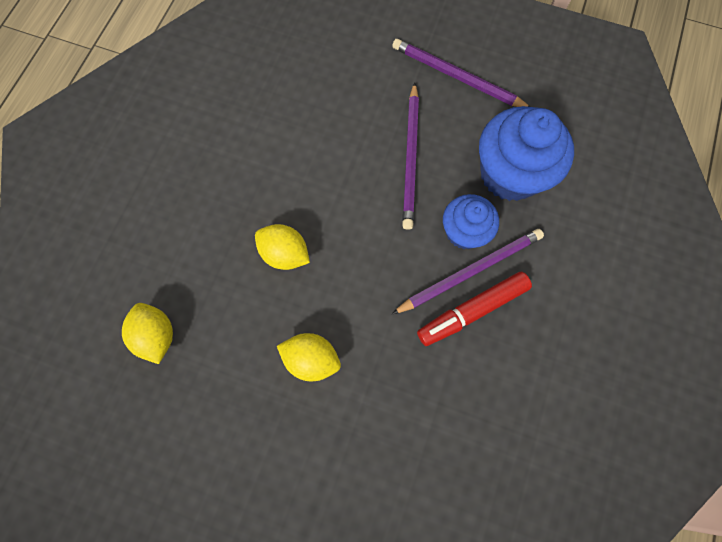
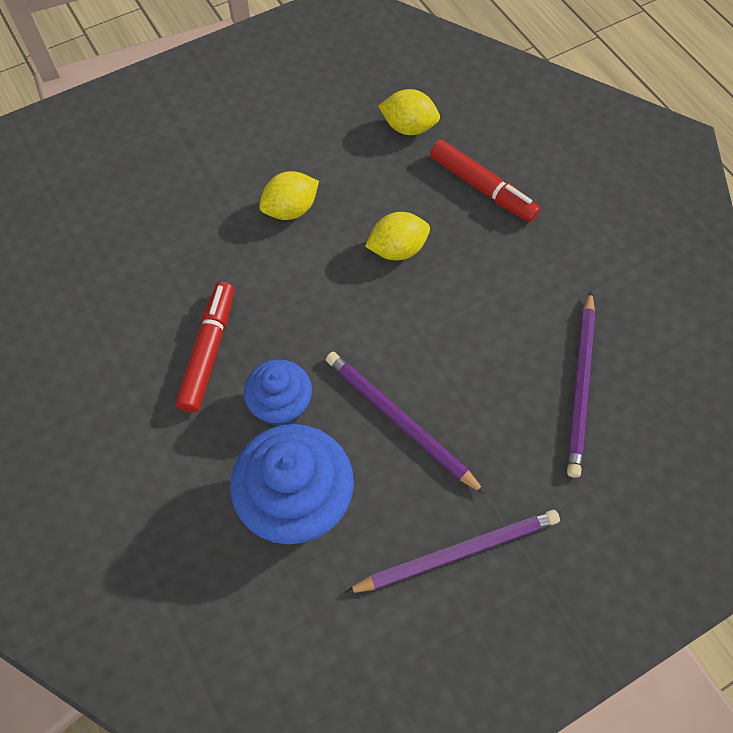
camera: 130 degrees right, 10 degrees down
purple pencil [392,229,544,314] -> purple pencil moved to [567,290,595,478]
none -> red marker [430,140,540,222]

